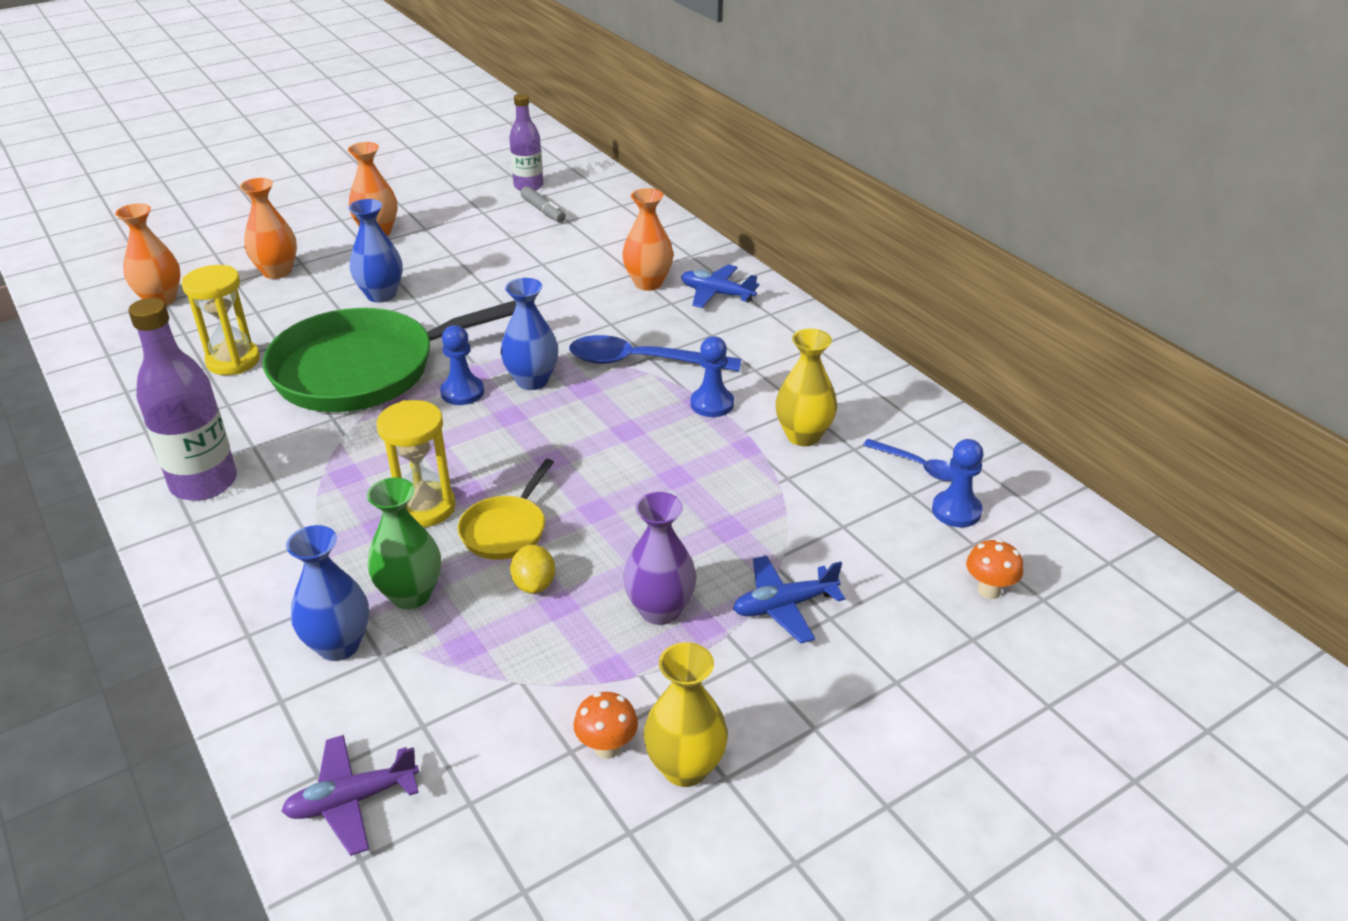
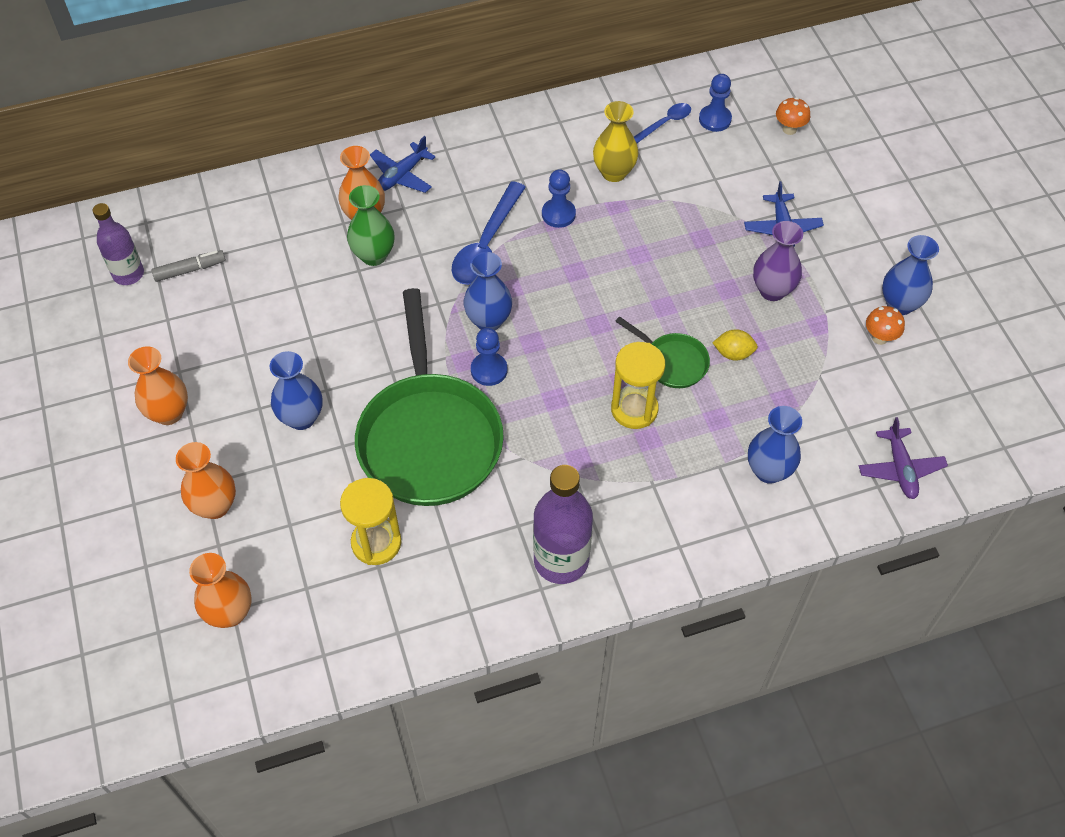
camera: 75 degrees left, 20 degrees up
green vase [367,477,441,609] -> green vase moved to [347,185,394,266]
yellow pan [458,459,554,560] -> green pan [615,316,710,388]
yellow vase [643,642,728,787] -> blue vase [882,235,939,315]

